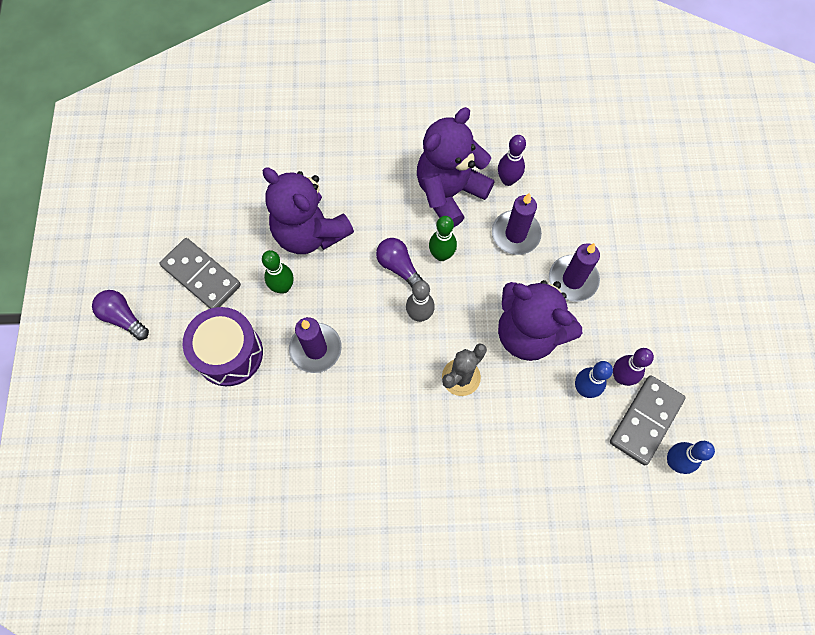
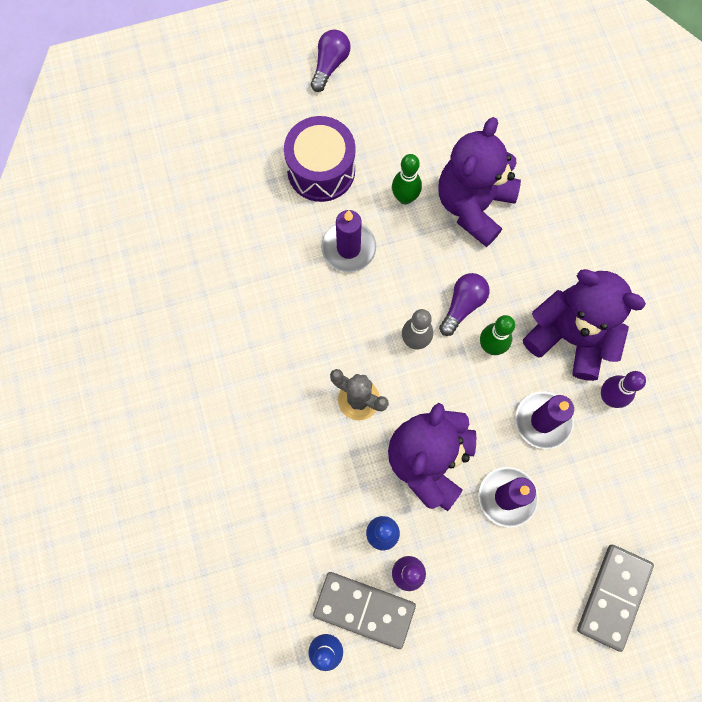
camera: 75 degrees right, 5 degrees up
grey domino [160,238,241,309] -> grey domino moved to [577,545,654,652]

